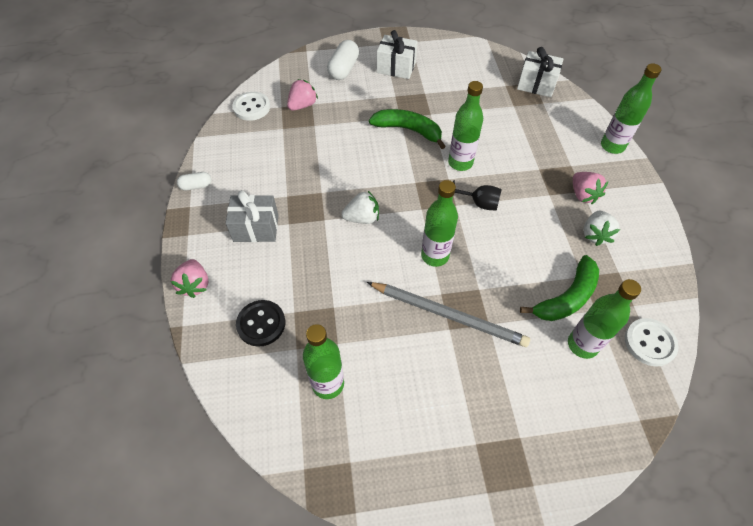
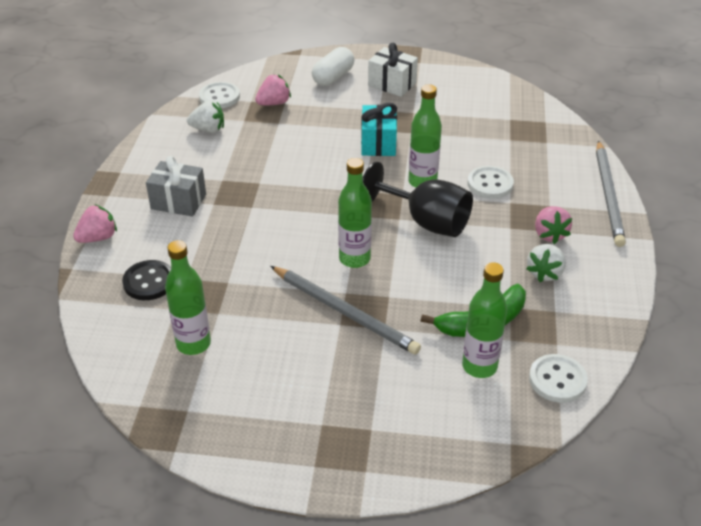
camera: 15 degrees right, 15 degrees down
pink strawberry [170,259,209,298] -> pink strawberry turned 135 degrees counterclockwise [73,204,117,243]
white capsule [177,172,212,190] -> none
white strawberry [341,191,379,224] -> white strawberry moved to [187,101,224,133]
green banana [369,109,446,149] -> turquoise gift [361,103,397,156]
black goblet [453,180,502,211] -> black goblet [363,162,473,237], size x1.90
white gift [517,47,563,97] -> none
green bottle [601,63,662,154] -> grey pencil [596,140,626,247]
none -> white button [467,166,514,199]

